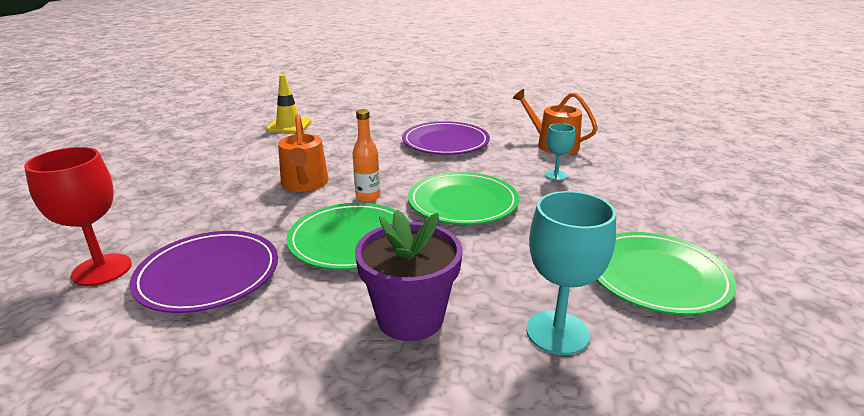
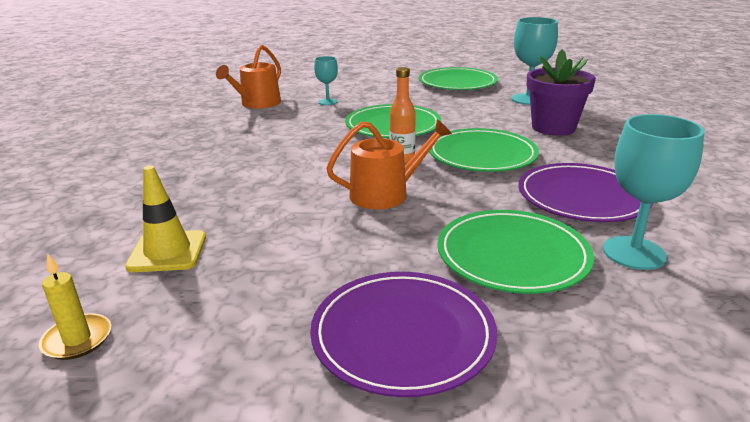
camera: 100 degrees left, 0 degrees up
red goblet [24,147,132,286] -> turquoise goblet [603,114,705,270]
purple plate [402,121,490,155] -> purple plate moved to [310,272,497,397]
none -> yellow candle [39,253,111,360]
none -> green plate [437,210,594,294]

